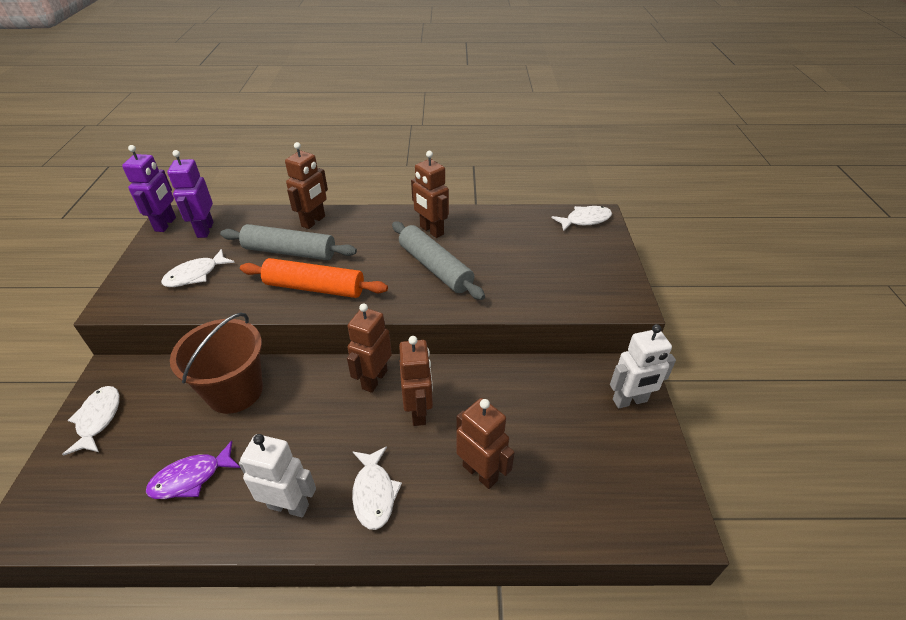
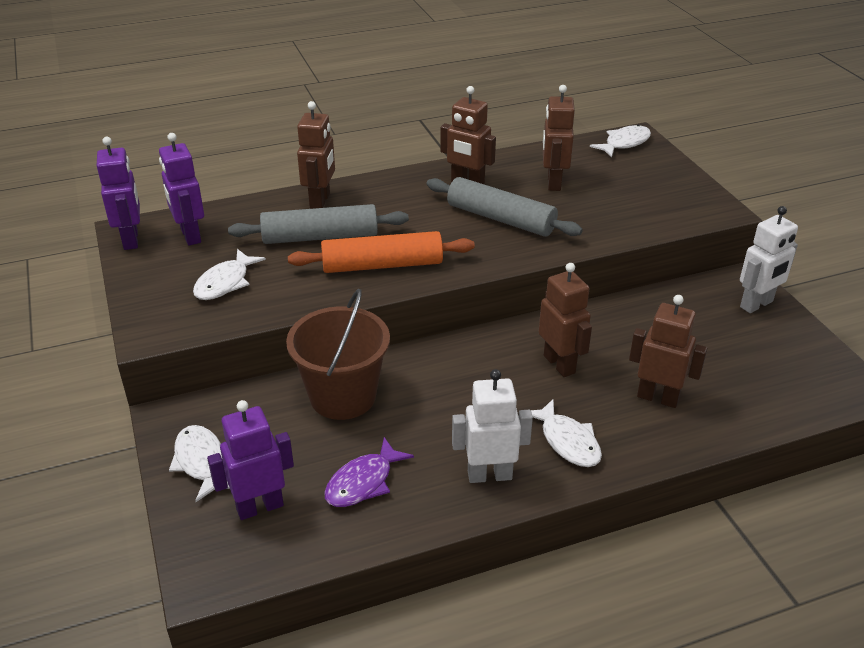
camera: 20 degrees left, 5 degrees down
brown robot [347,303,392,393] -> brown robot moved to [543,85,575,191]
none -> purple robot [207,400,294,520]

